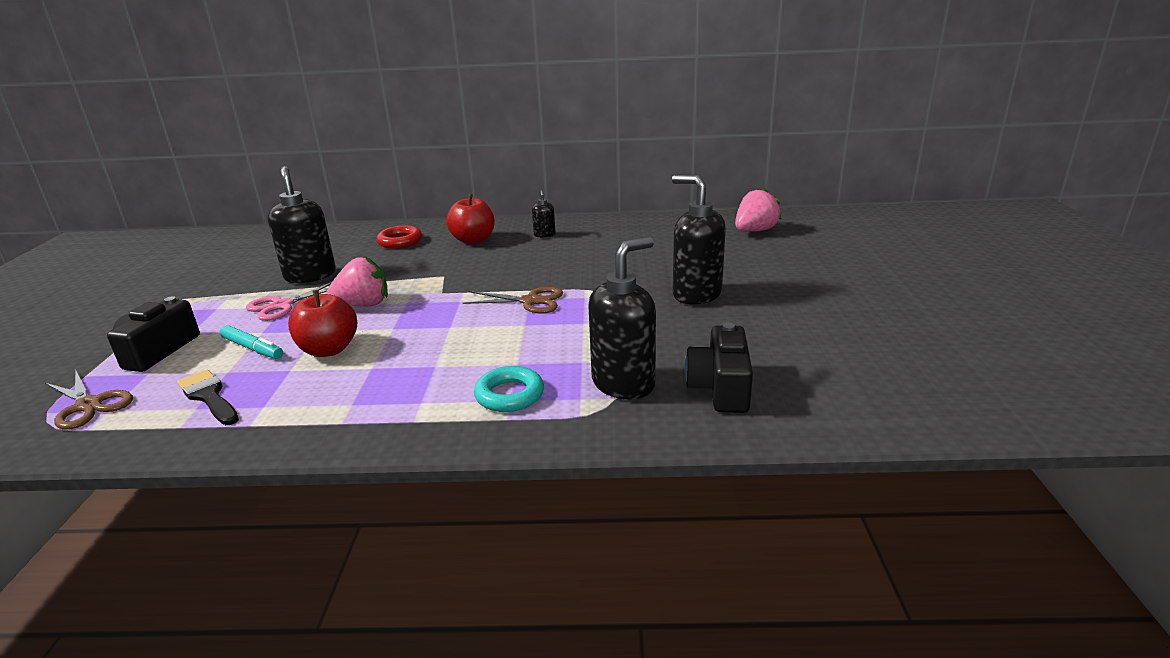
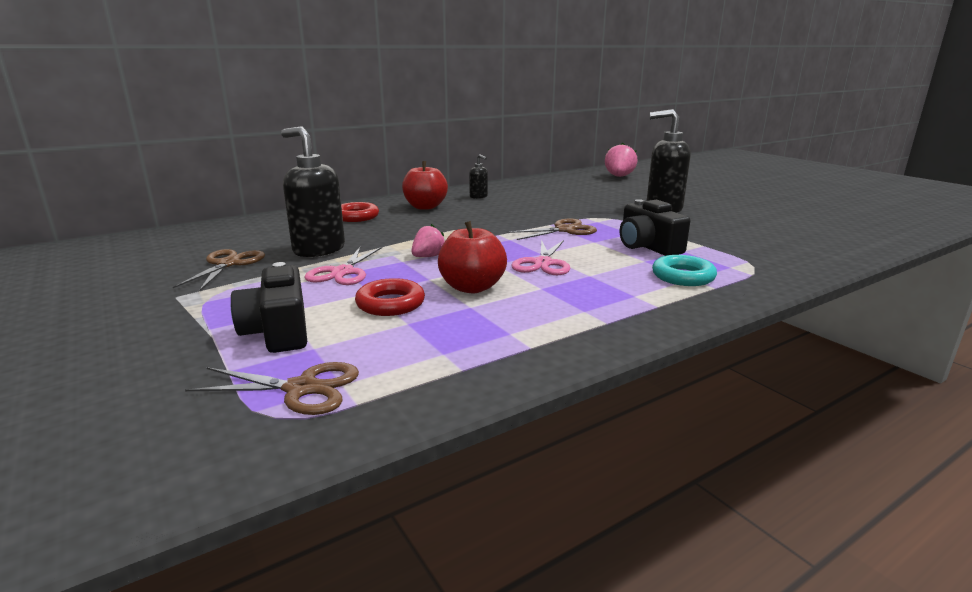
camera: 35 degrees left, 5 degrees down
black brush [177,370,239,425] -> none
turquoise marker [220,325,283,359] -> red ring [355,278,425,316]
pink strawberry [326,256,388,306] -> pink strawberry [411,224,445,257], size x0.62
black soap dispenser [588,237,656,400] -> none
black camera [685,323,753,413] -> black camera moved to [620,199,690,256]
none -> brown scissors [173,249,265,291]
none -> pink scissors [511,239,570,275]

